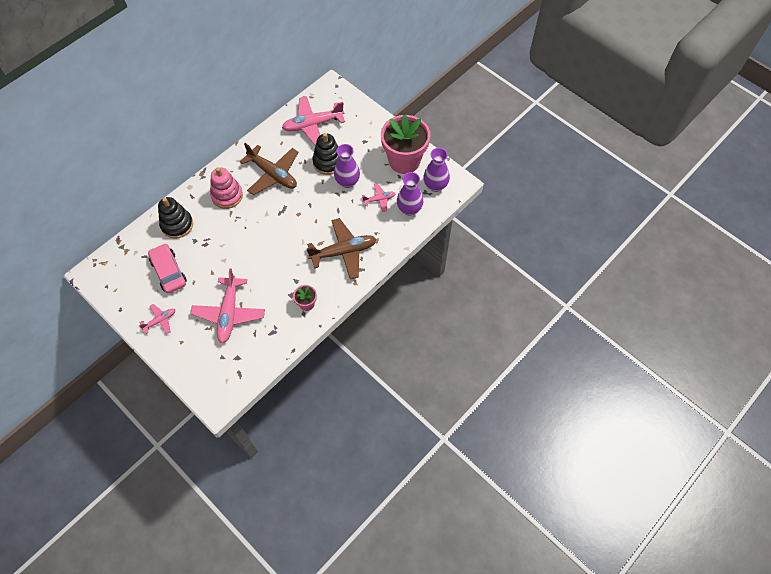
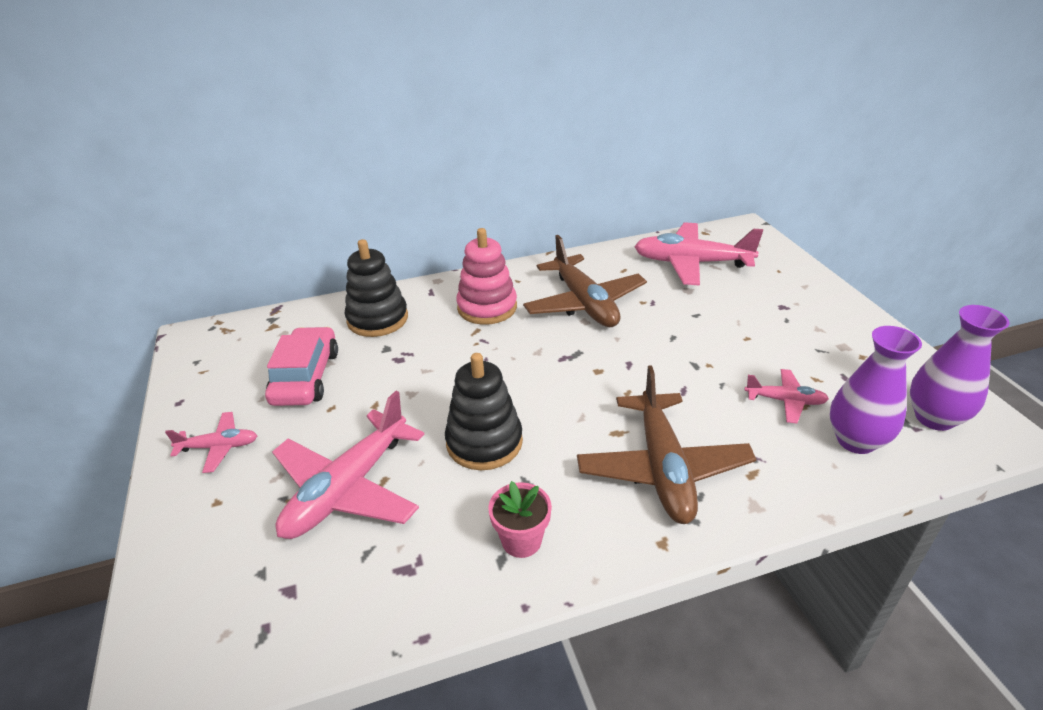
camera: 30 degrees right, 25 degrees down
brown plane [307,218,376,279] -> brown plane turned 75 degrees clockwise [577,365,756,524]
black stacking toy [312,133,339,175] -> black stacking toy moved to [445,353,523,470]
purple vase [334,144,360,188] -> none
pink flower pot [381,114,430,174] -> none

